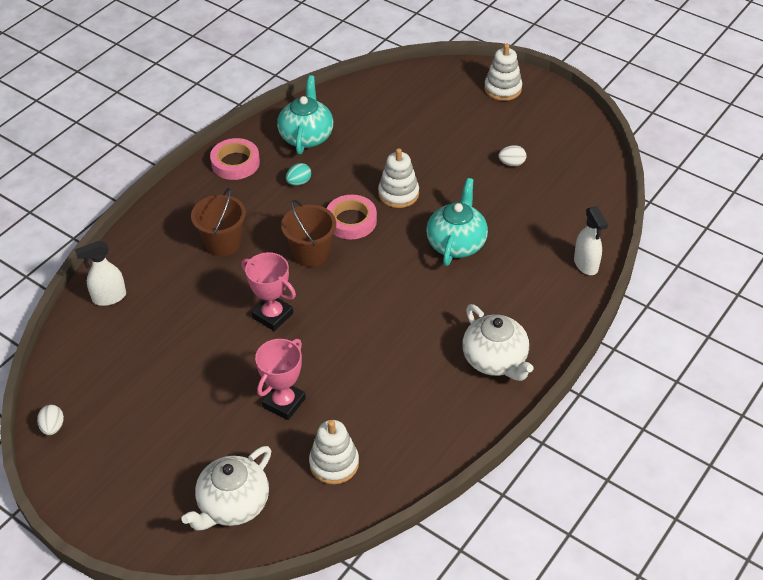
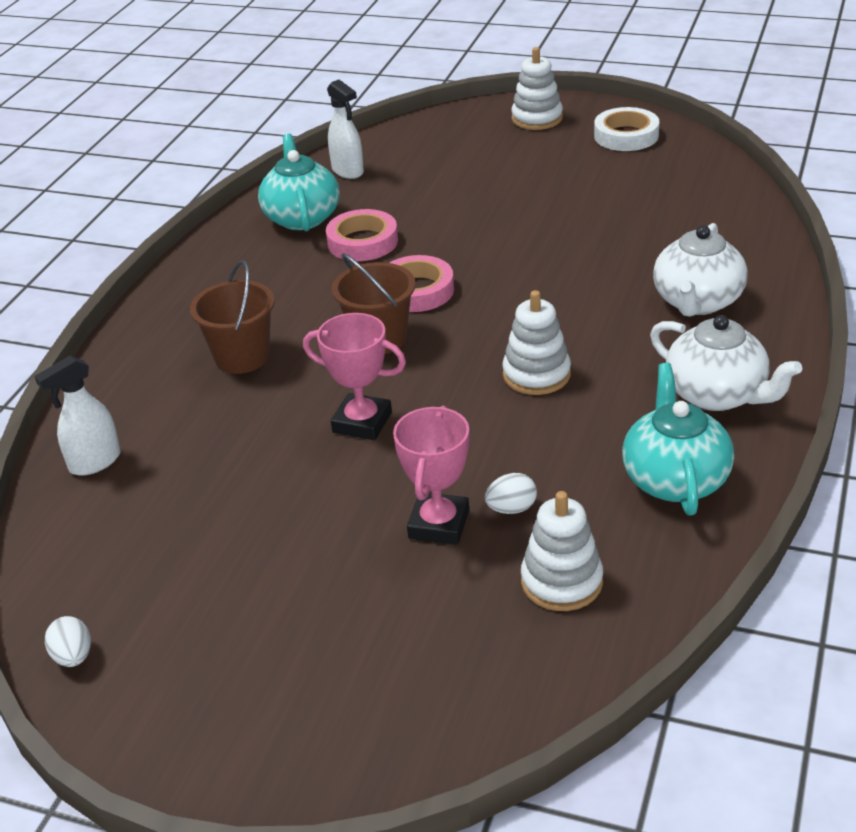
camera: 15 degrees left, 10 degrees down
white teapot [181,446,271,531] -> white teapot moved to [653,223,748,317]
pink tape [210,138,260,180] -> pink tape moved to [326,209,398,261]
turquoise egg [286,163,311,186] -> none
white stacking toy [378,148,419,208] -> white stacking toy moved to [502,290,571,395]
turquoise teapot [426,178,488,266] -> turquoise teapot moved to [622,363,734,516]
white egg [498,145,526,166] -> white egg moved to [485,473,537,514]
white spray bottle [574,206,608,275] -> white spray bottle moved to [327,80,364,179]
none -> white tape [594,107,659,151]

